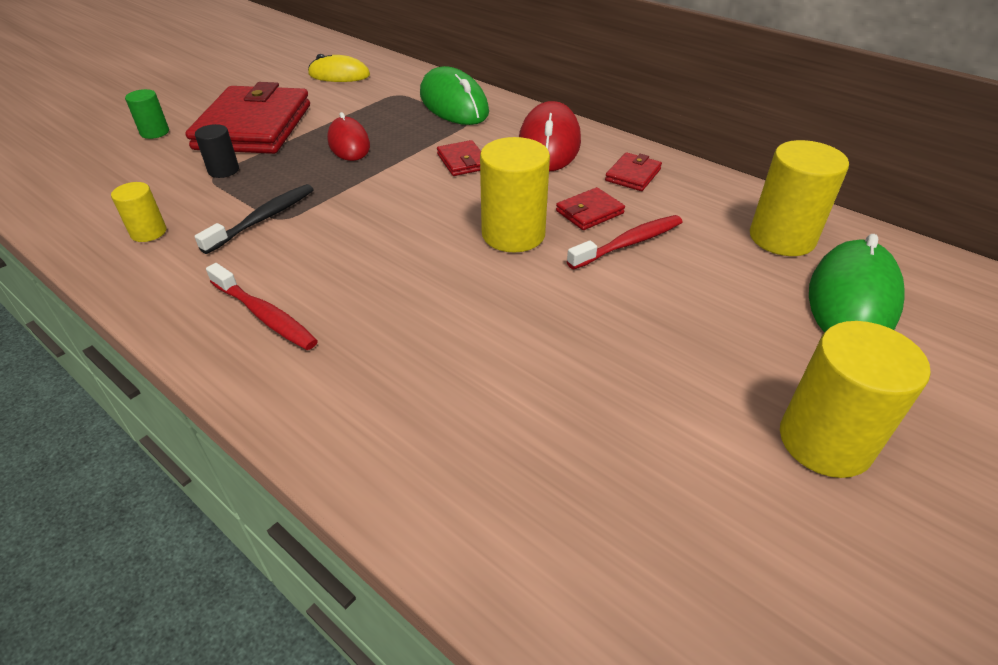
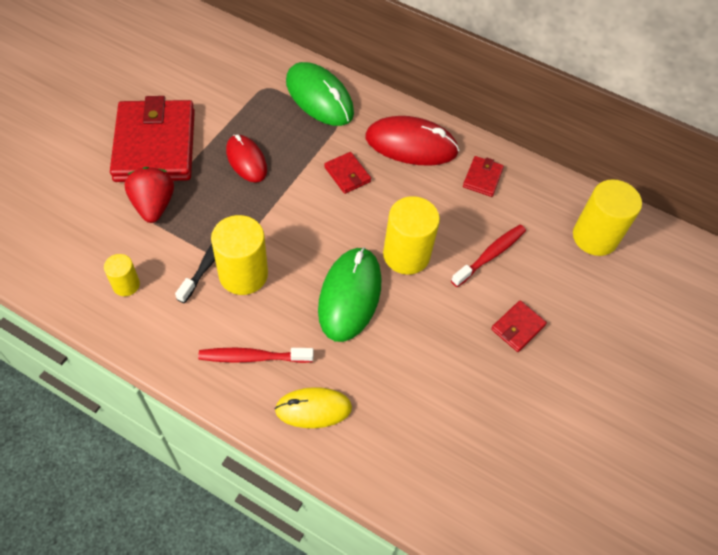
camera: 15 degrees left, 15 degrees up
green cylinder [125,89,169,139] -> none
black cylinder [195,124,239,178] -> red strawberry [125,167,174,223]
red toothbrush [206,263,318,350] -> red toothbrush turned 150 degrees clockwise [198,347,314,363]
yellow mouse [308,54,370,82] -> yellow mouse moved to [275,387,352,428]
red mouse [519,101,581,171] -> red mouse turned 75 degrees counterclockwise [365,116,459,166]
red wallet [556,187,625,230] -> red wallet moved to [491,300,547,352]
yellow cylinder [780,321,931,478] -> yellow cylinder moved to [211,215,268,295]
green mouse [809,234,905,332] -> green mouse moved to [318,247,382,342]

